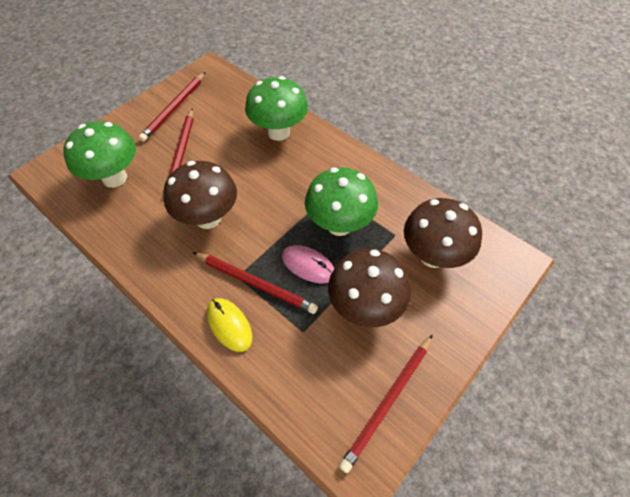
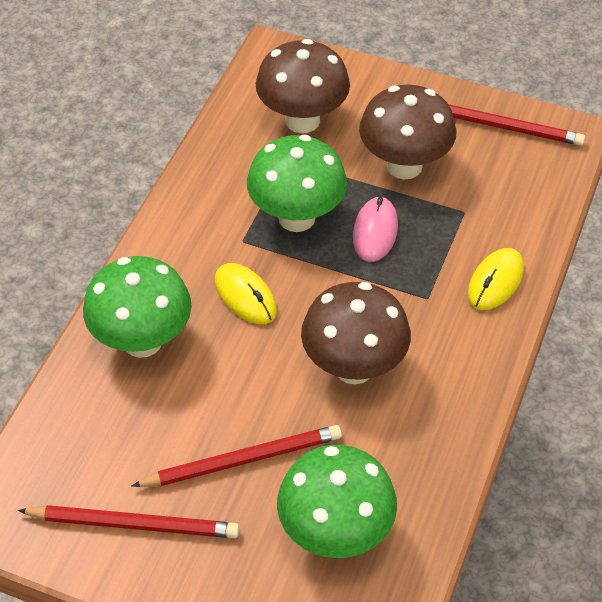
camera: 110 degrees left, 5 degrees down
red pencil [193,252,318,314] -> none
none -> yellow mouse [215,263,277,324]

